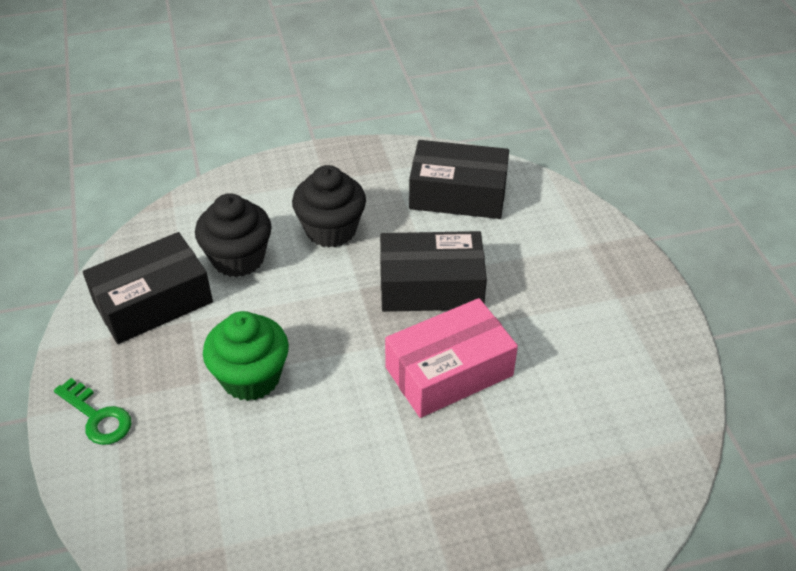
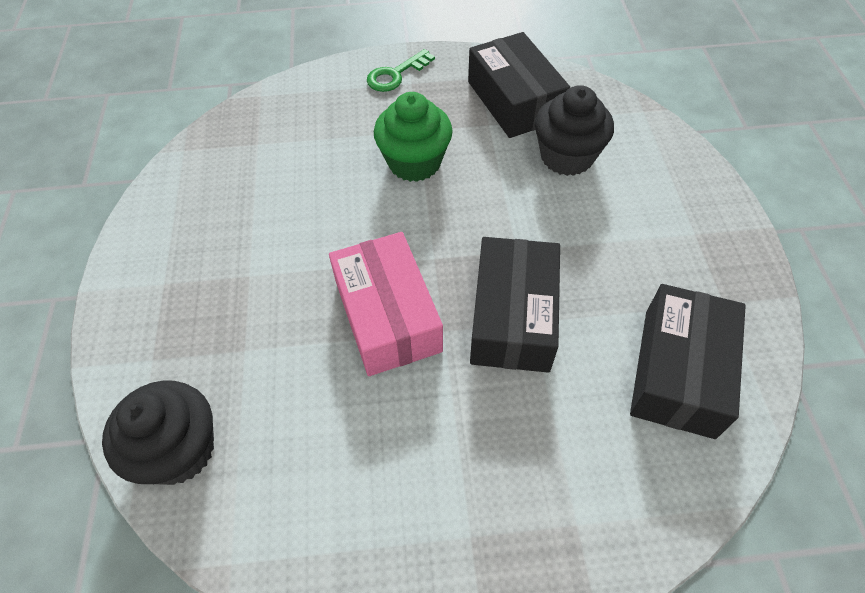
camera: 100 degrees right, 10 degrees up
black cupcake [292,165,366,248] -> black cupcake moved to [102,381,214,485]

